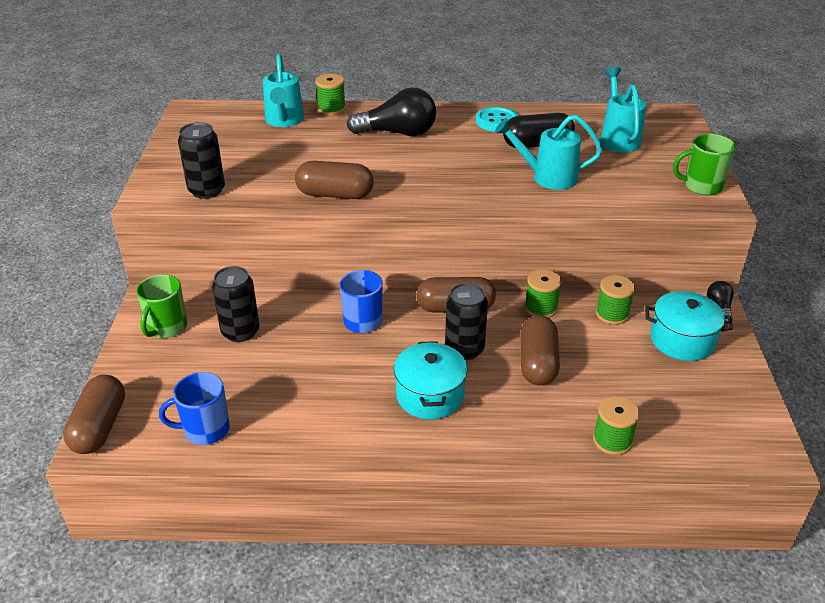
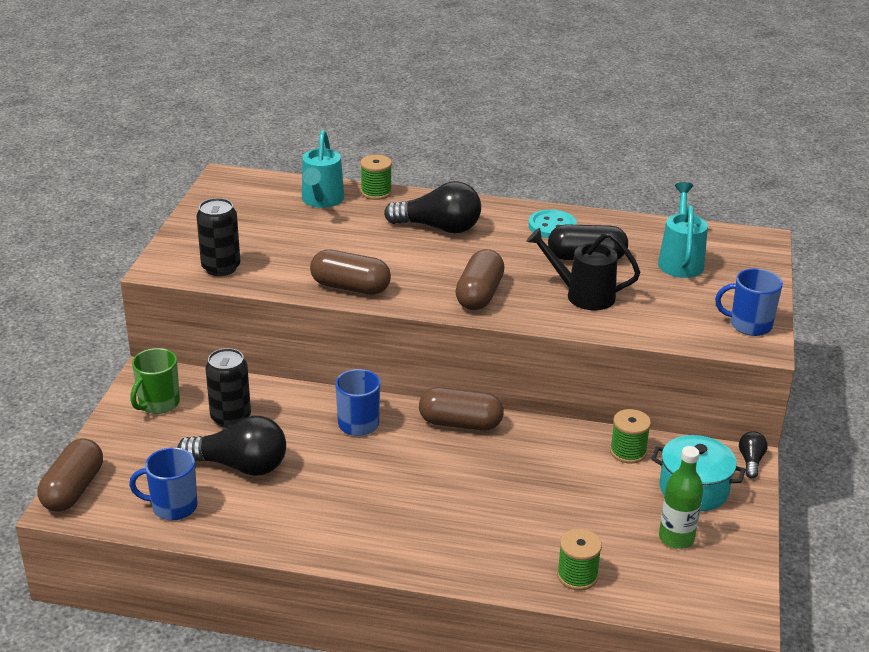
camera: 10 degrees right, 5 degrees down
turquoise pot [394,341,468,419] -> none
black can [445,283,488,360] -> none
turquoise watering can [495,115,603,190] -> black watering can [526,228,640,310]
brown capsule [521,315,560,385] -> brown capsule moved to [455,249,505,310]
green spool [525,269,562,318] -> none
green mug [673,134,736,195] -> blue mug [715,268,783,336]
none -> black light bulb [177,416,286,476]
none -> green bottle [659,446,703,549]

